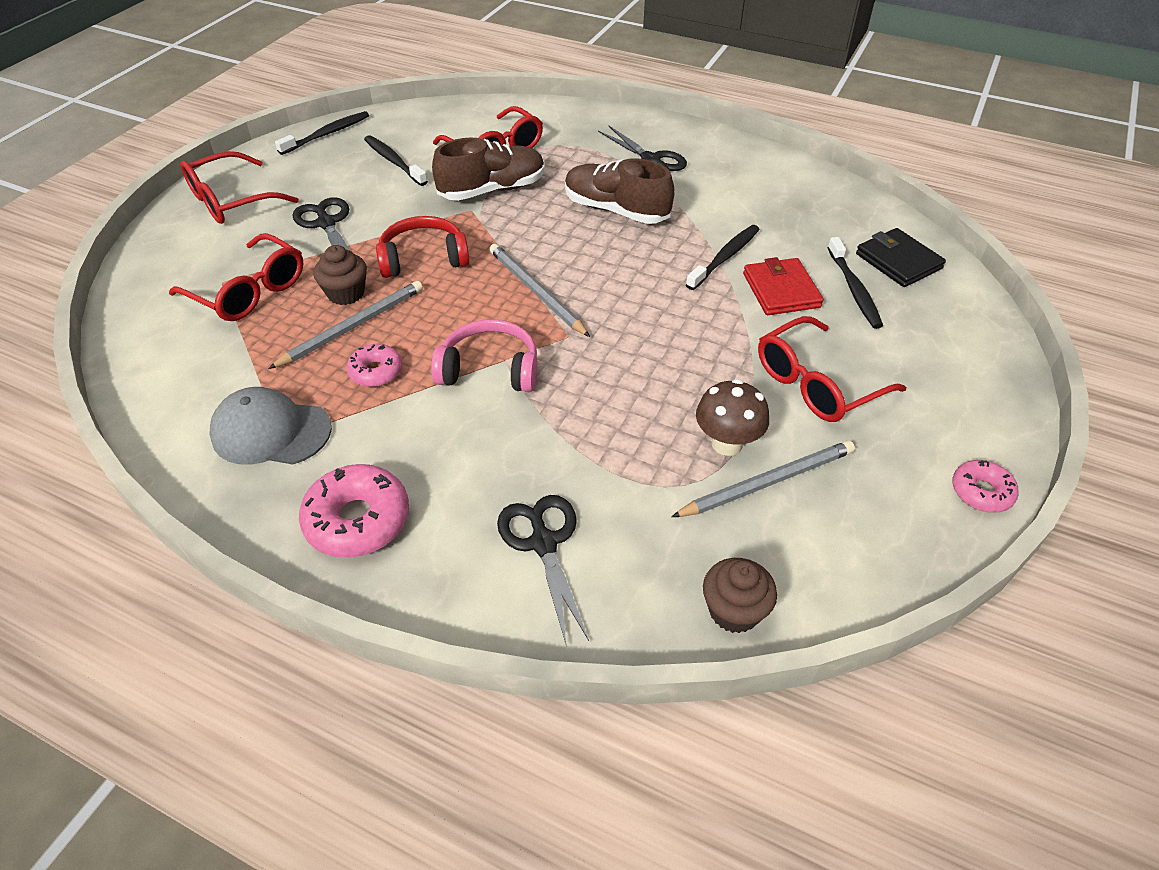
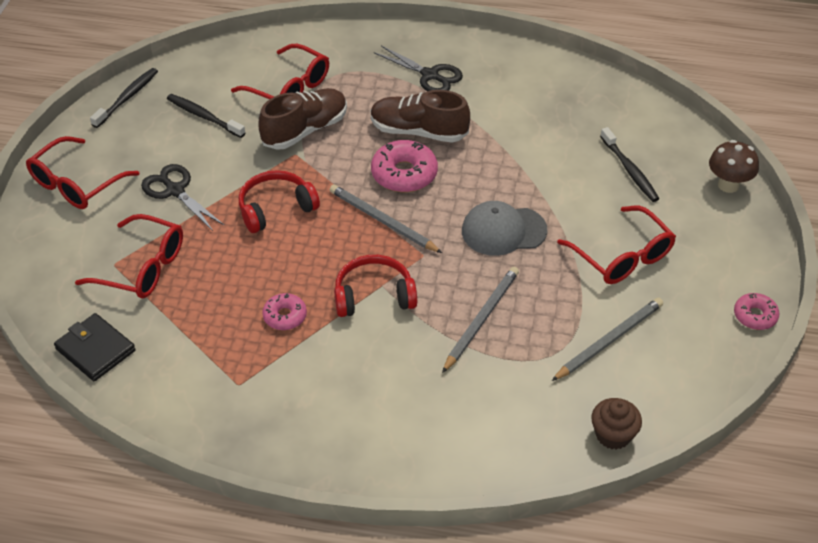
camera: 15 degrees left, 0 degrees up
grey cap [209,387,332,465] -> grey cap moved to [462,201,547,256]
grey pencil [268,281,423,369] -> grey pencil moved to [442,267,519,373]
pink donut [299,464,409,558] -> pink donut moved to [371,140,438,192]
brown cupcake [313,245,367,305] -> none
pink headphones [431,319,538,392] -> red headphones [334,255,417,317]
black scissors [497,495,589,644] -> none
black toothbrush [686,225,760,290] -> none
brown mushroom [696,379,769,456] -> brown mushroom moved to [709,140,759,193]
red wallet [743,257,824,315] -> none
red glasses [758,316,906,422] -> red glasses turned 75 degrees counterclockwise [557,206,676,284]
black wallet [856,228,946,287] -> black wallet moved to [54,313,136,381]

